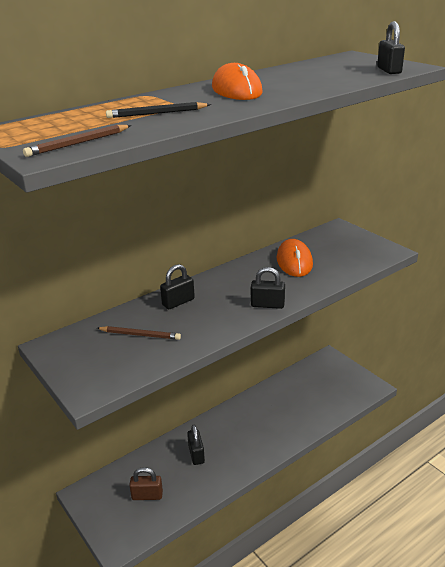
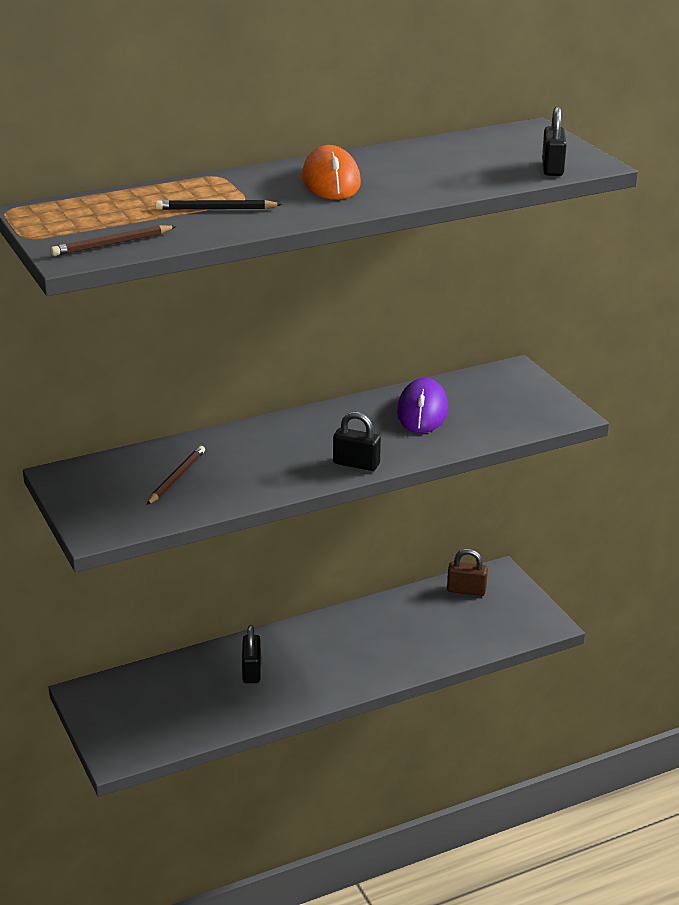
camera: 10 degrees right, 0 degrees up
brown pencil [97,326,181,340] -> brown pencil turned 90 degrees counterclockwise [147,446,205,505]
brown padlock [129,467,163,500] -> brown padlock moved to [447,549,488,596]
black padlock [160,264,195,309] -> none
orange mouse [277,239,313,277] -> purple mouse [397,378,448,433]

